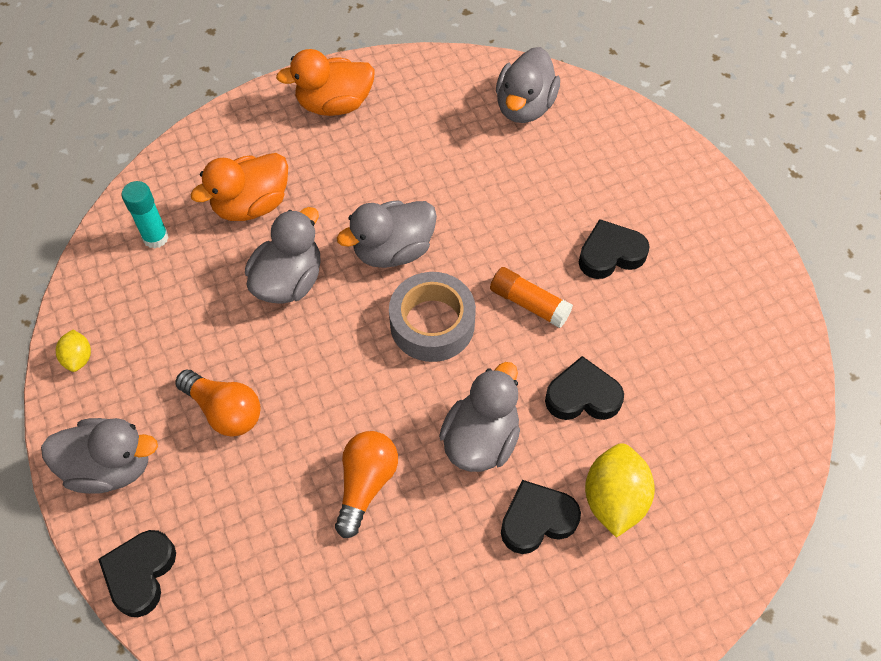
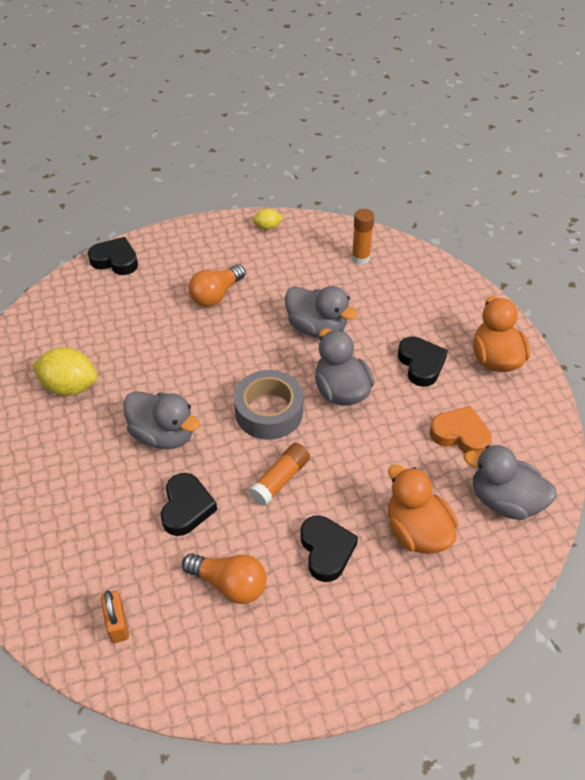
camera: 95 degrees right, 10 degrees down
grey duck [41,418,158,494] -> none
turquoise glue stick [122,181,169,249] -> orange glue stick [352,209,374,265]
orange duck [191,153,288,221] -> orange duck moved to [388,464,458,554]
orange light bulb [335,431,398,538] -> orange light bulb moved to [182,553,267,604]
black heart [501,480,581,554] -> black heart moved to [398,337,448,387]
yellow lemon [585,443,655,538] -> yellow lemon moved to [32,347,97,396]
none -> orange padlock [101,590,129,643]
none -> orange heart [429,406,492,453]

